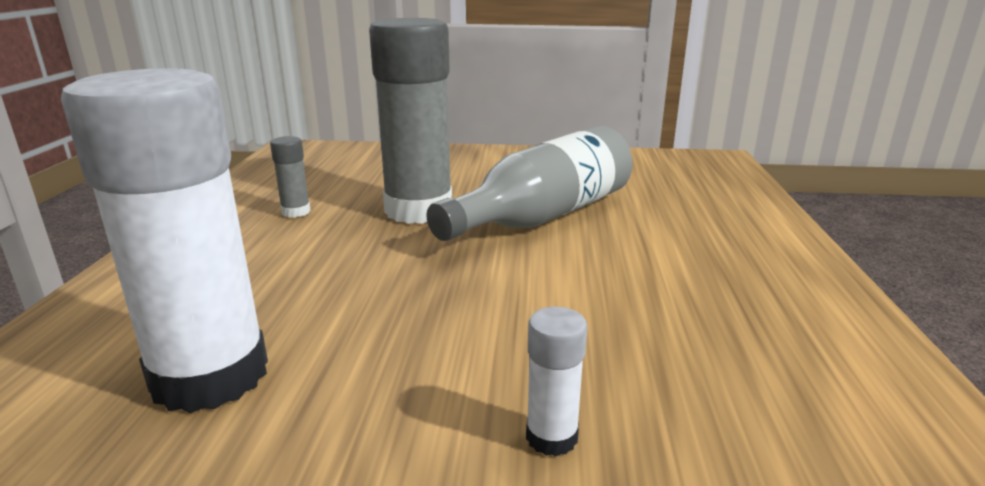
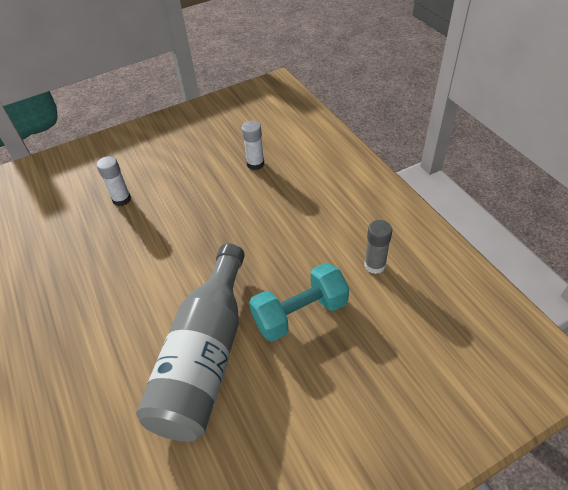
camera: 150 degrees right, 25 degrees up
white glue stick [61,68,268,413] -> white glue stick [242,121,264,170], size x0.41
grey glue stick [369,18,452,224] -> turquoise dumbbell [249,263,349,342]

